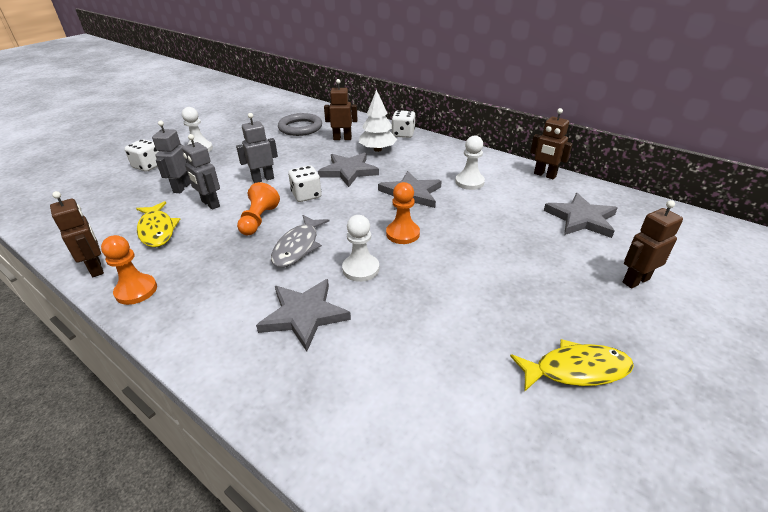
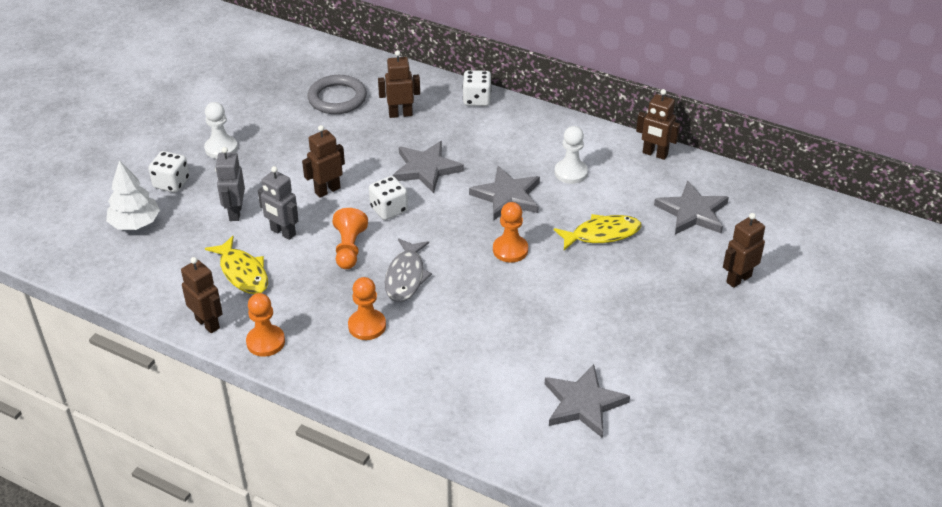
camera: 10 degrees left, 5 degrees up
grey robot [236,113,278,183] -> brown robot [302,125,345,198]
grey star [256,279,351,352] -> grey star moved to [545,364,630,438]
white pawn [342,215,379,282] -> none
white tree [359,90,397,152] -> white tree moved to [106,160,160,230]
yellow fish [510,339,634,391] -> yellow fish moved to [554,214,642,250]
none -> orange pawn [348,277,386,340]

